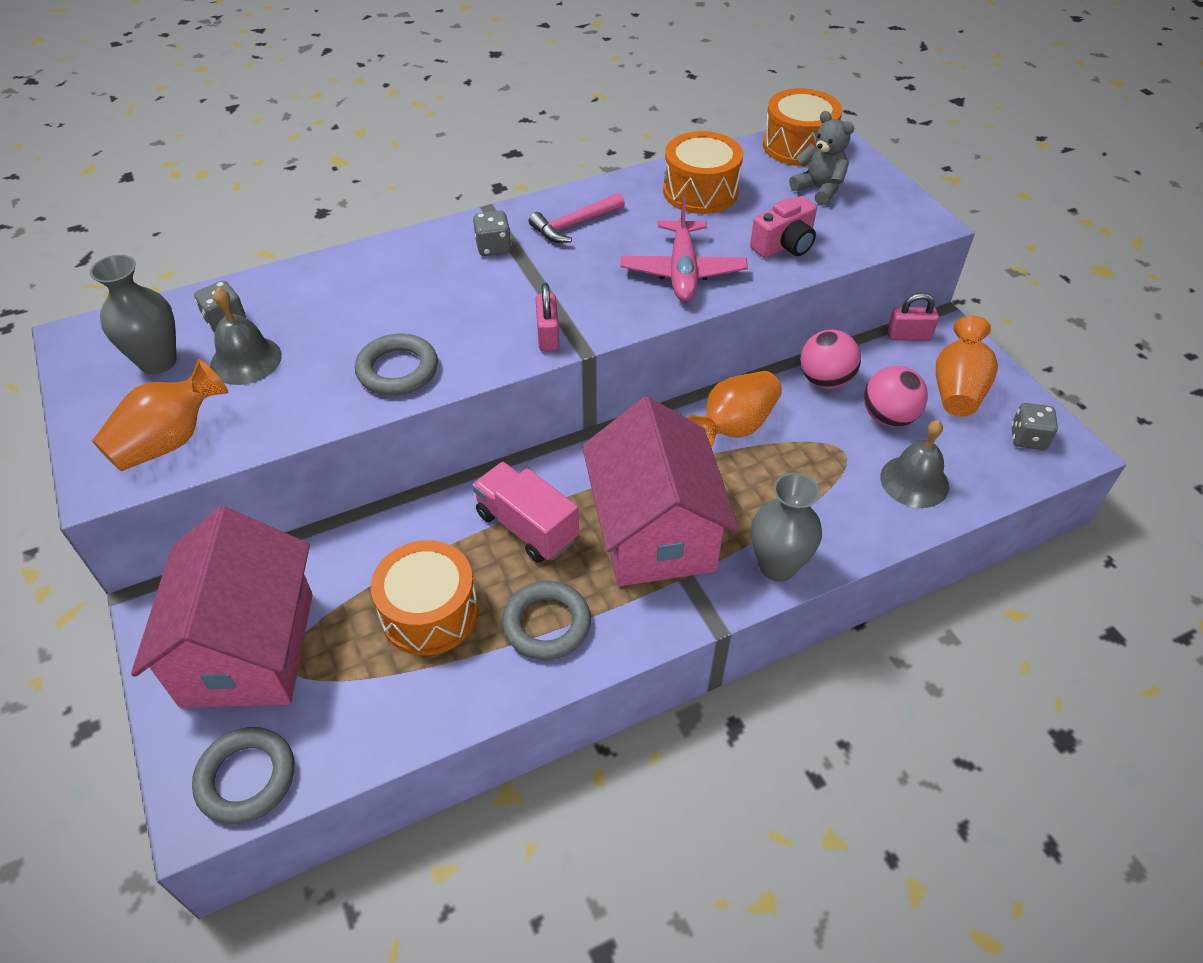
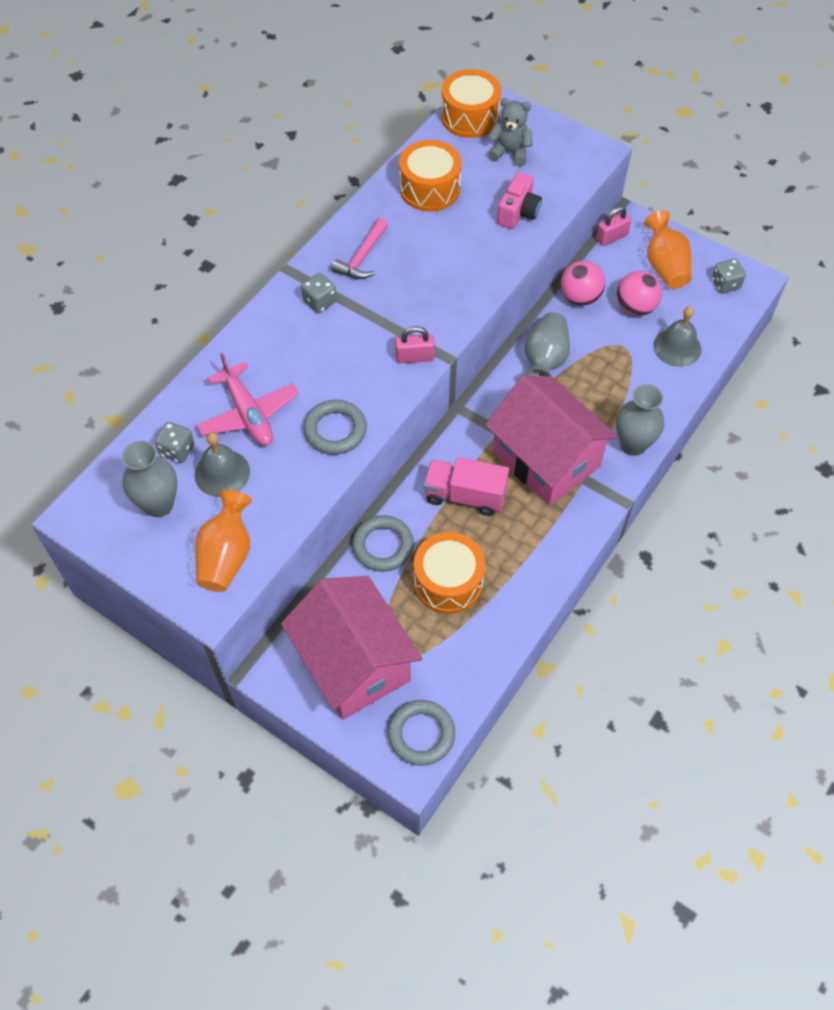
camera: 30 degrees left, 10 degrees up
grey ring [502,581,591,660] -> grey ring moved to [352,515,414,572]
pink padlock [535,283,559,352] -> pink padlock turned 60 degrees counterclockwise [395,326,435,363]
pink plane [620,196,748,302] -> pink plane moved to [196,353,299,446]
orange vase [687,371,782,448] -> grey vase [525,312,570,376]

